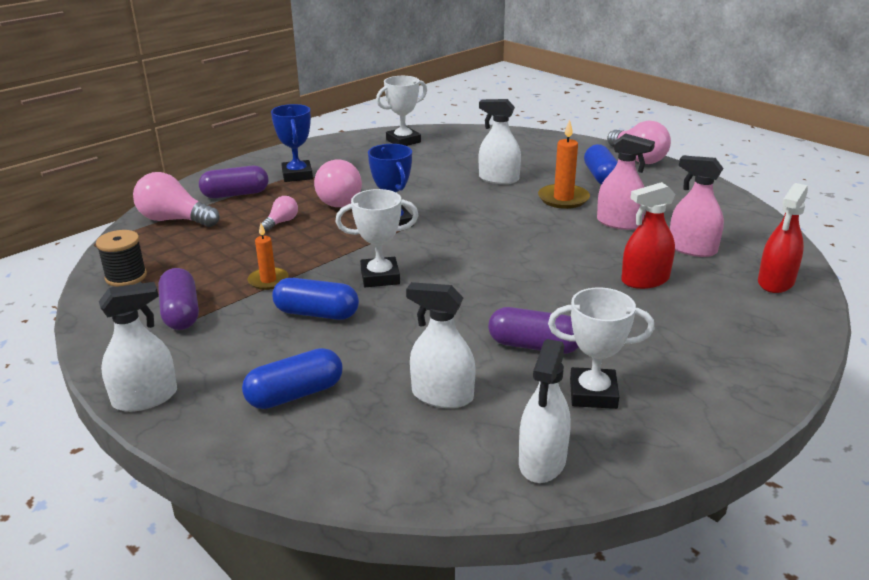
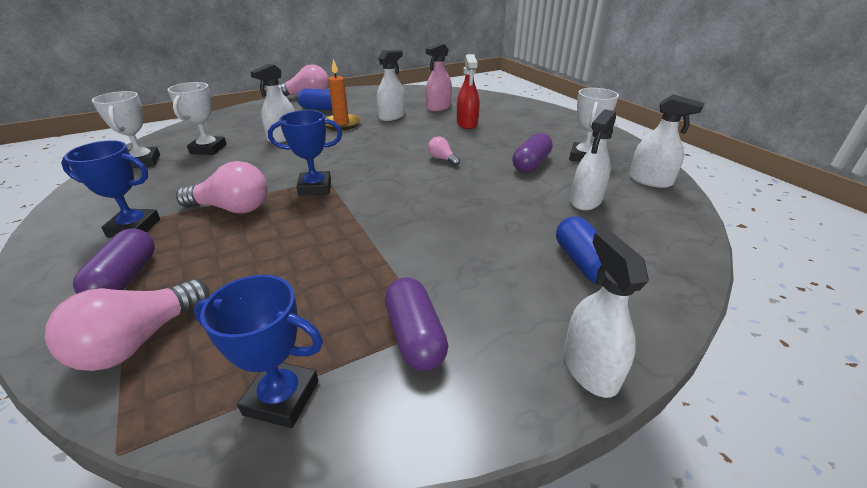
camera: 75 degrees left, 5 degrees up
black spool [96,230,147,287] -> blue trophy [194,275,323,428]
purple capsule [158,268,199,330] -> purple capsule turned 75 degrees clockwise [385,277,448,371]
orange candle [248,223,288,290] -> none
pink light bulb [261,196,298,231] -> pink light bulb moved to [428,136,460,166]
blue capsule [272,278,359,320] -> none
white trophy [335,189,419,287] -> white trophy moved to [168,82,227,155]
pink spray bottle [597,133,655,230] -> white spray bottle [377,50,405,121]
red spray bottle [758,183,808,293] -> none

